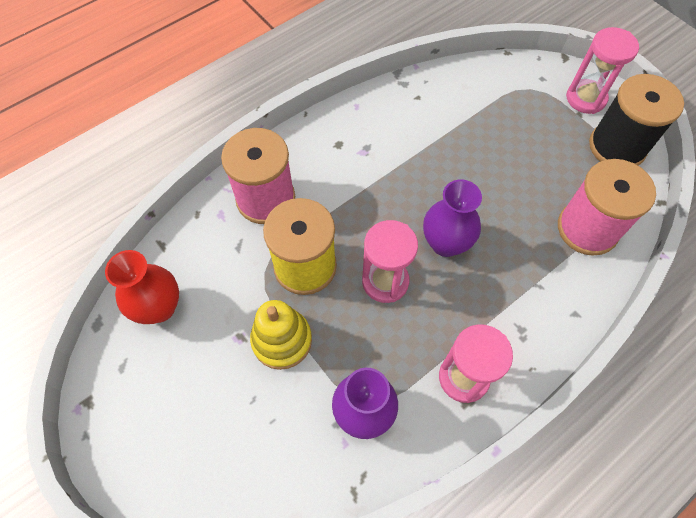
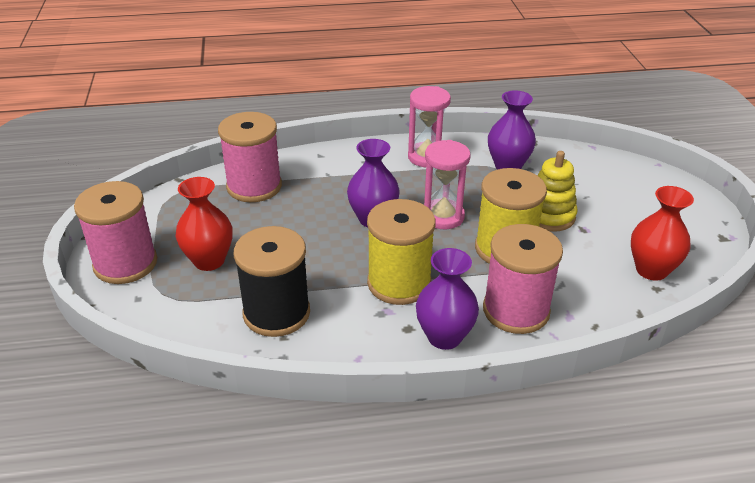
camera: 150 degrees left, 25 degrees down
pink hourglass [566,27,639,114] -> pink spool [74,181,157,284]
black spool [589,74,684,166] -> black spool moved to [234,226,310,337]
none -> red vase [175,177,233,271]
none -> yellow spool [367,199,436,305]
none -> purple vase [416,248,479,350]

